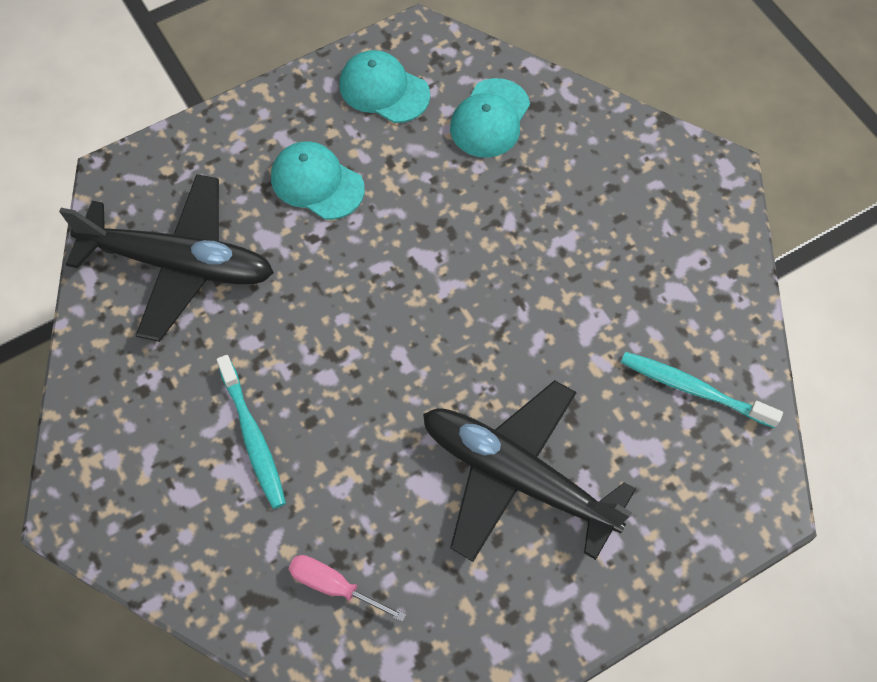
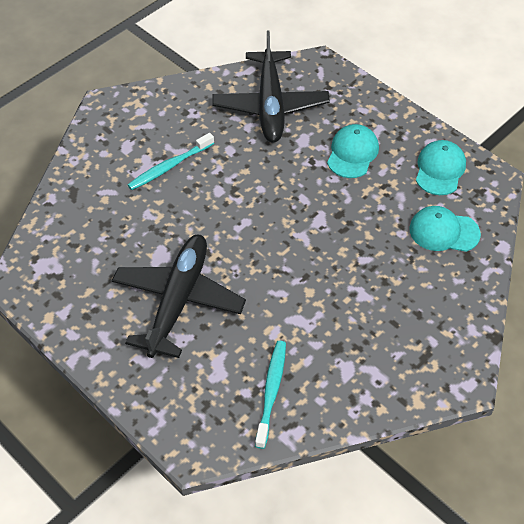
camera: 75 degrees right, 10 degrees down
pink screwdriver [289,555,406,622] -> none

